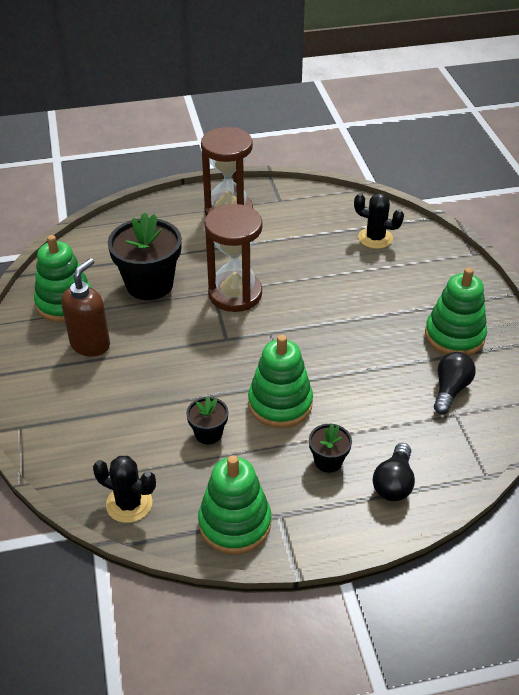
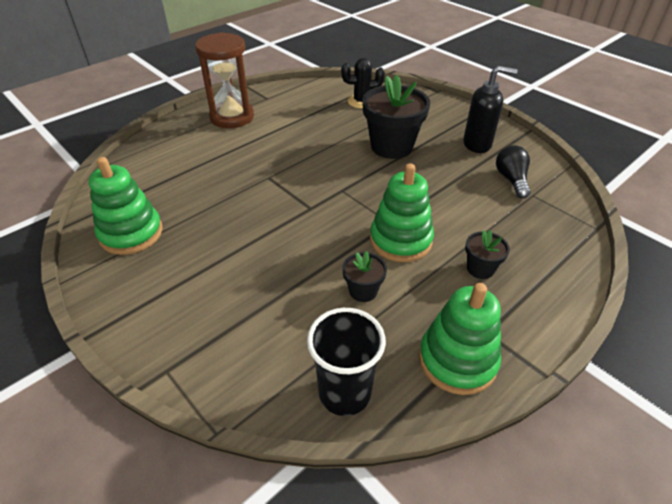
camera: 30 degrees left, 0 degrees up
brown soap dispenser [61,258,110,356] -> none
black cactus [93,456,156,523] -> black cup [307,308,386,416]
black flower pot [108,212,182,300] -> black flower pot moved to [362,75,430,159]
brown hourglass [205,204,263,312] -> none
black light bulb [373,443,415,501] -> none
green stacking toy [425,267,487,356] -> black soap dispenser [463,66,518,153]

